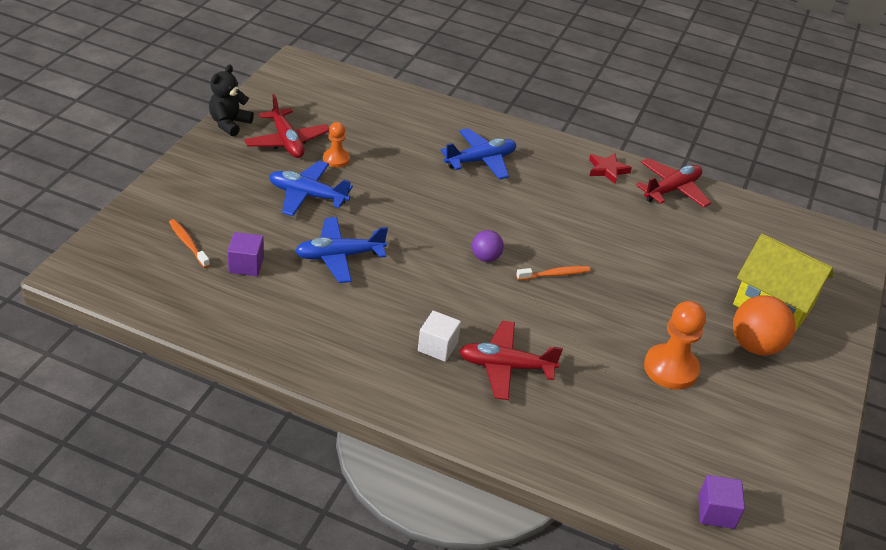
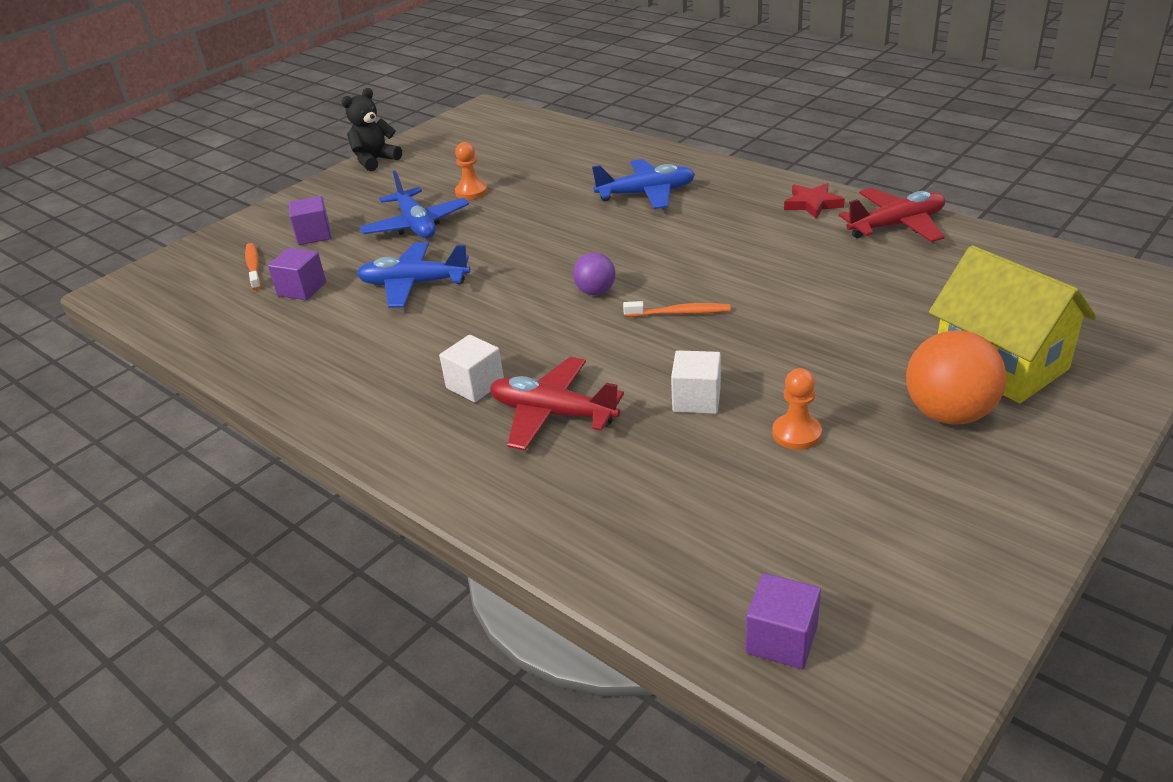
camera: 25 degrees right, 5 degrees down
red plane [244,94,329,158] -> none
blue plane [269,161,353,216] -> blue plane turned 150 degrees counterclockwise [360,171,469,238]
orange pawn [644,301,706,390] -> orange pawn [772,368,822,450], size x0.58
none -> purple cube [289,196,331,245]
none -> white cube [671,350,721,414]

